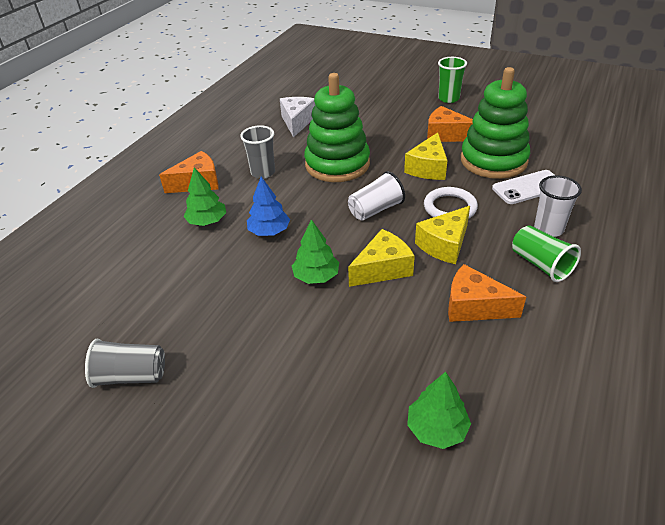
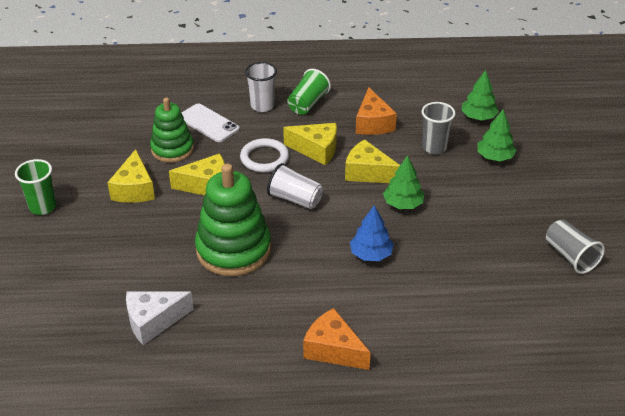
camera: 120 degrees left, 0 degrees up
green tree [183,167,226,226] -> green tree moved to [477,109,517,161]
grey cup [240,125,275,179] -> grey cup moved to [422,102,456,154]
orange cheese [427,106,473,142] -> yellow cheese [107,149,155,203]
green stacking toy [461,67,530,179] -> green stacking toy [150,98,194,163], size x0.64

